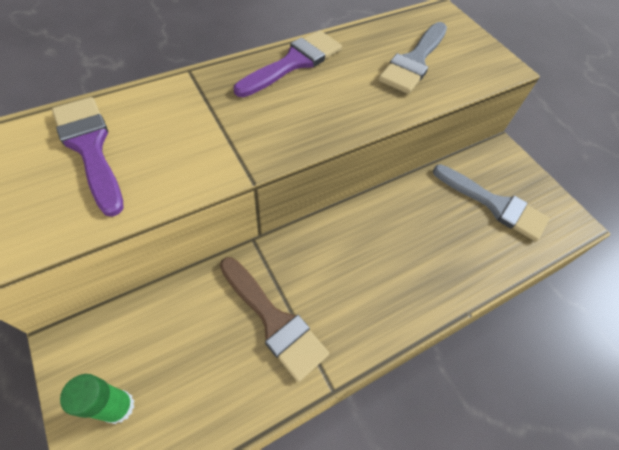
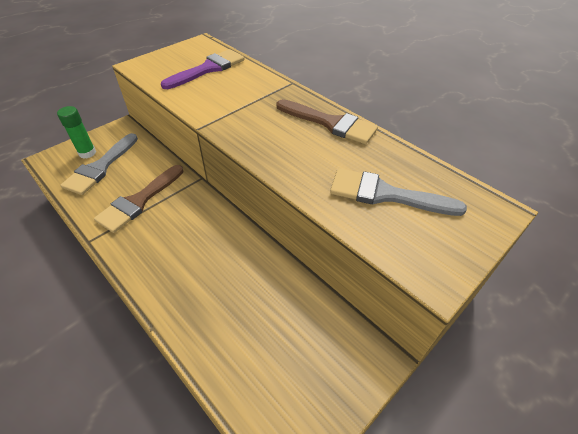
camera: 80 degrees right, 10 degrees down
purple brush [234,30,342,97] -> brown brush [277,99,378,144]
grey brush [433,164,550,241] -> grey brush moved to [60,133,138,195]

